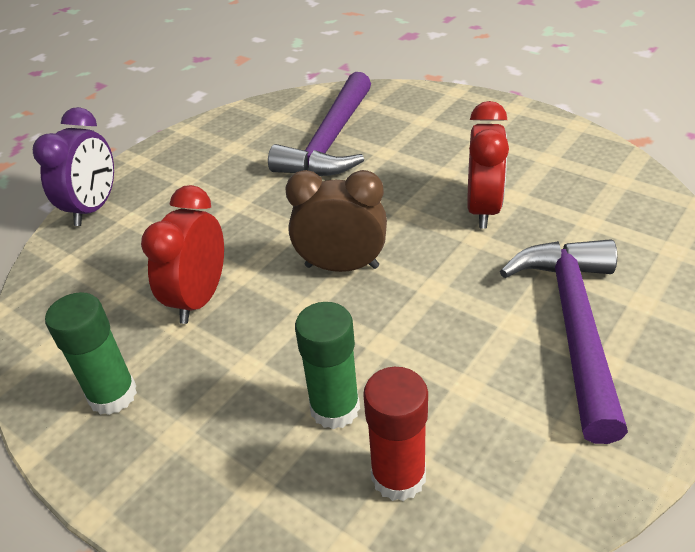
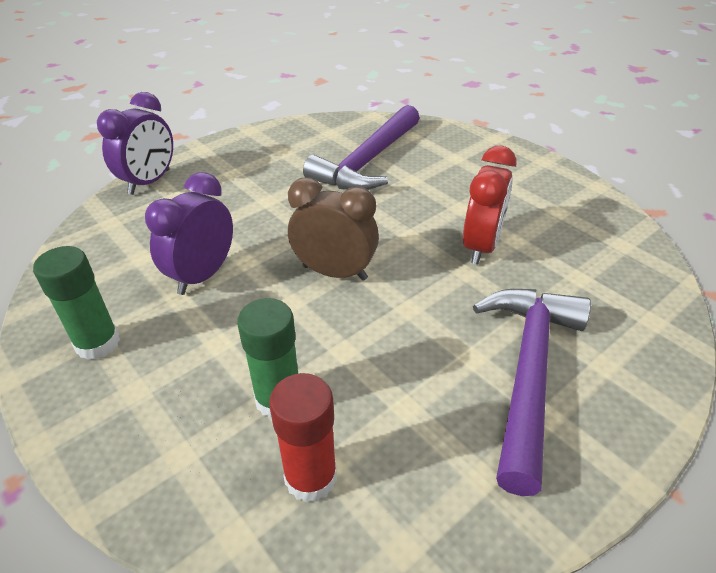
camera: 10 degrees right, 0 degrees up
red clock [141,185,224,324] -> purple clock [145,172,233,295]

